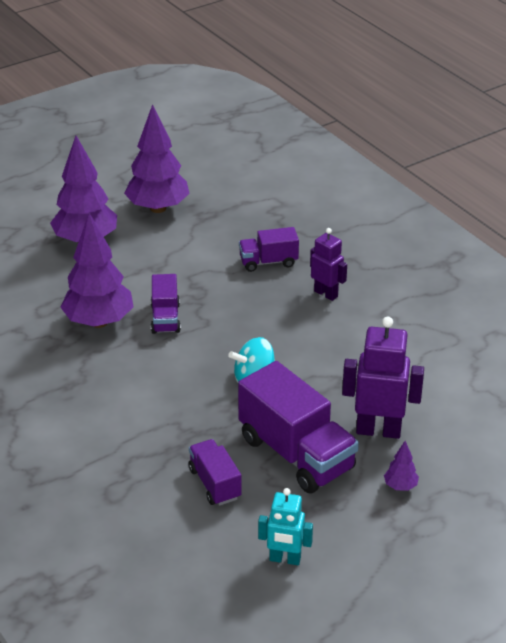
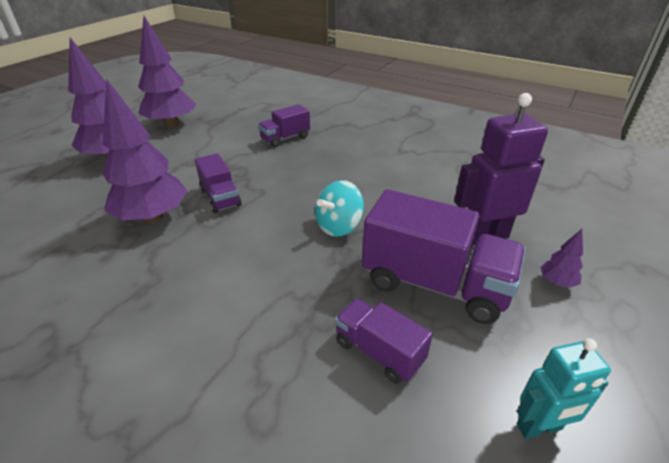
camera: 25 degrees left, 0 degrees up
purple robot [310,228,347,301] -> none

